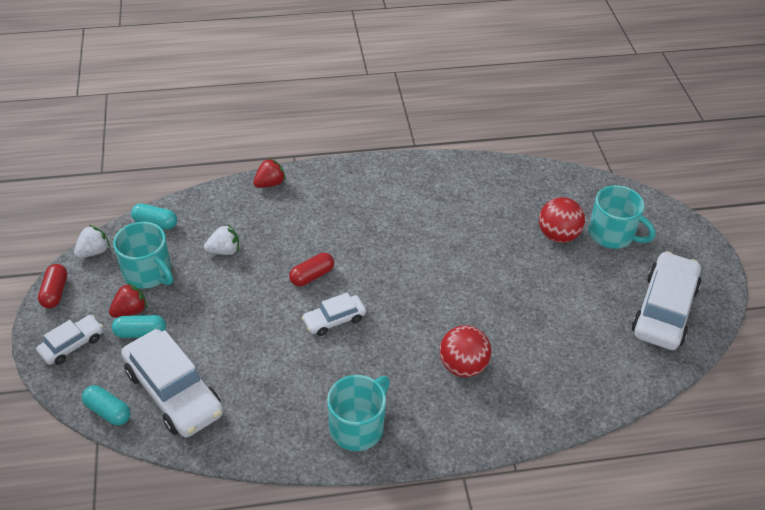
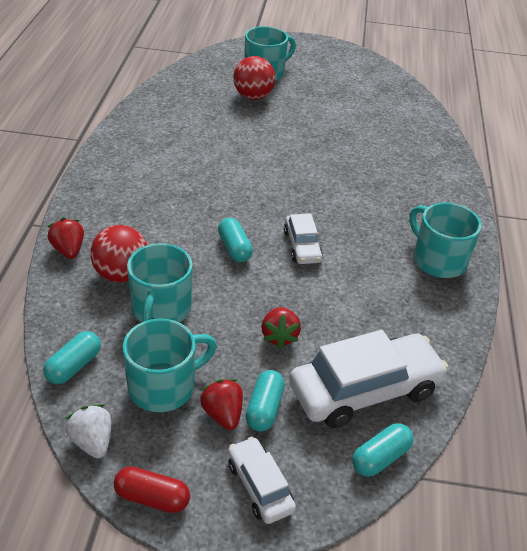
camera: 75 degrees left, 5 degrees down
white strawberry [204,225,239,255] -> turquoise mug [127,243,193,322]
red capsule [289,253,334,286] -> turquoise capsule [218,218,253,262]
red ball [440,325,491,377] -> red ball moved to [90,225,147,282]
white car [631,251,701,350] -> none
none -> red strawberry [261,307,301,349]

